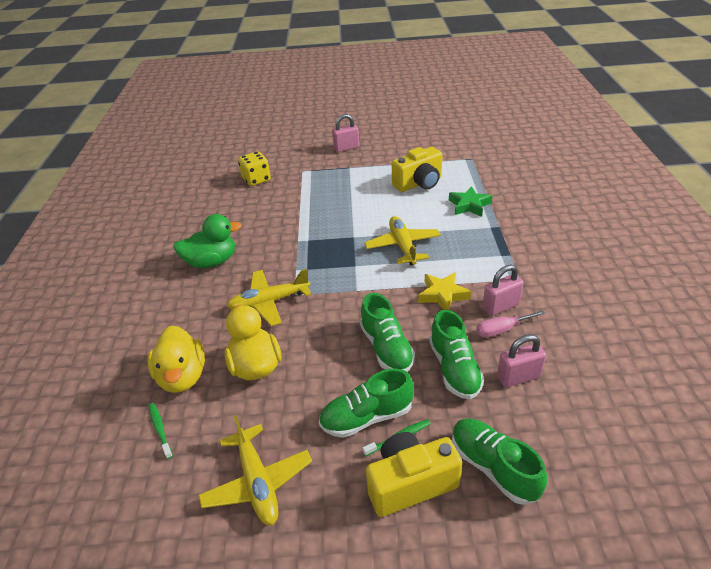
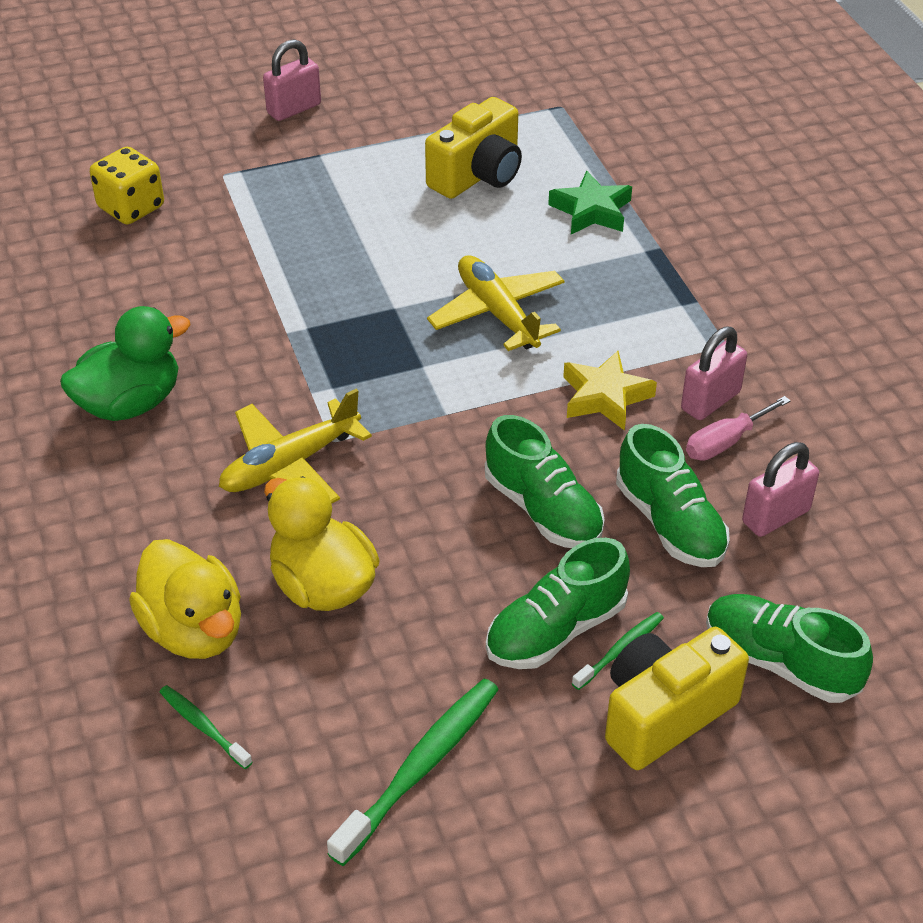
camera: 20 degrees left, 5 degrees up
yellow plane [198,415,312,525] -> green toothbrush [327,678,499,866]

